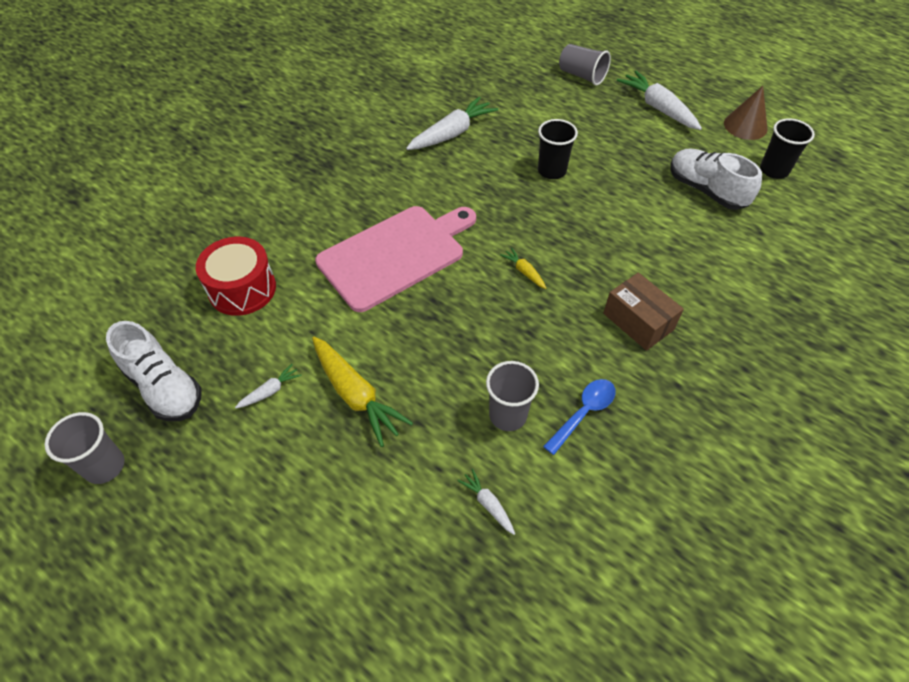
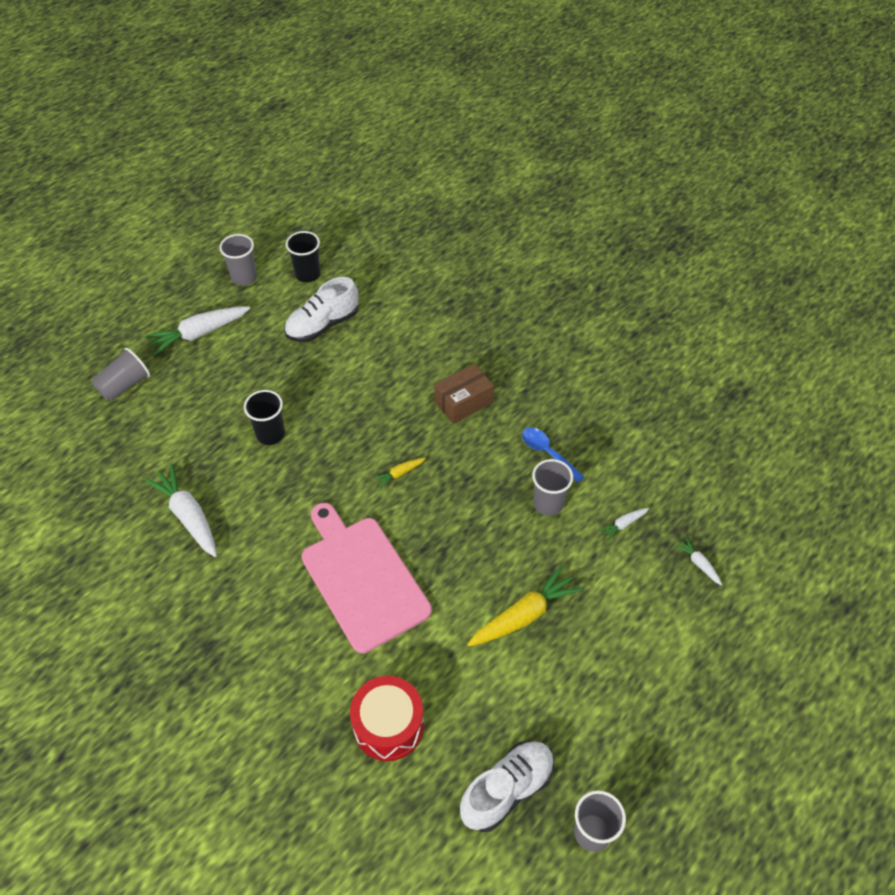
camera: 85 degrees left, 0 degrees up
white carrot [235,364,302,408] -> white carrot moved to [675,537,722,585]
brown cone [724,86,768,140] -> grey cup [219,234,257,285]

